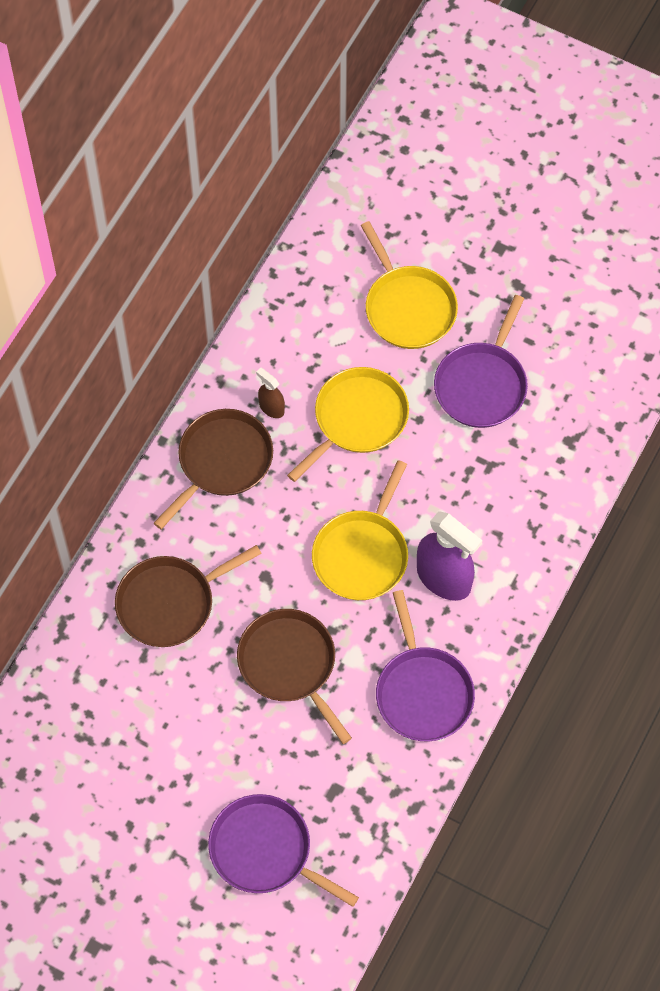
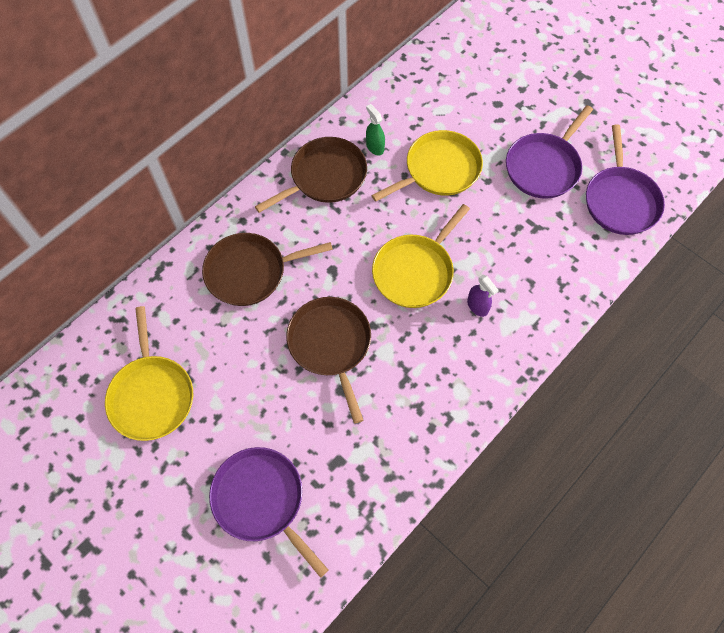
camera: 15 degrees right, 0 degrees up
brown spray bottle [256,367,285,418] -> green spray bottle [366,104,385,155]
yellow pan [361,221,458,349] -> yellow pan moved to [105,306,193,441]
purple pan [376,590,475,741] -> purple pan moved to [586,125,665,235]
purple spray bottle [417,511,482,601] -> purple spray bottle [467,275,499,317], size x0.50

